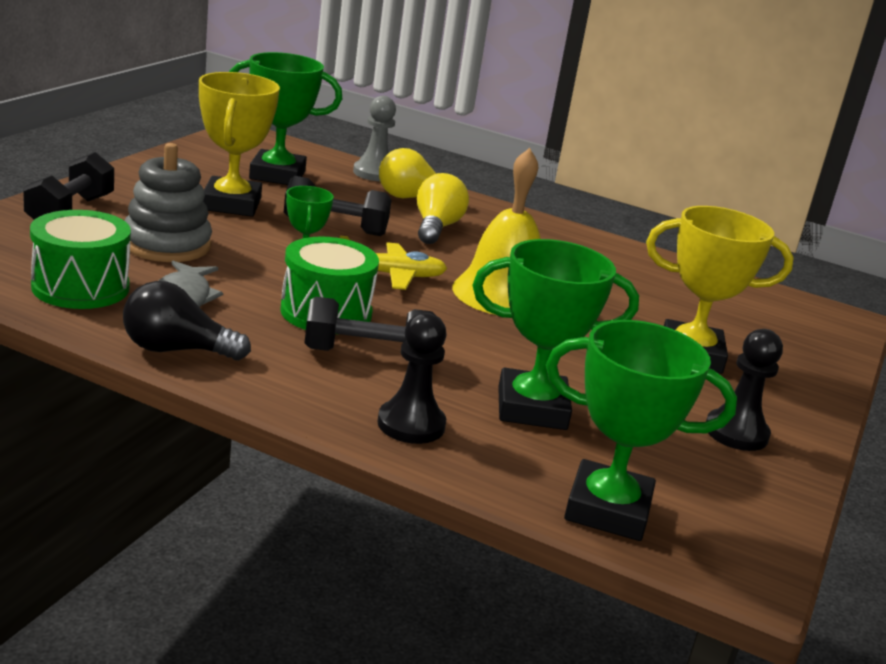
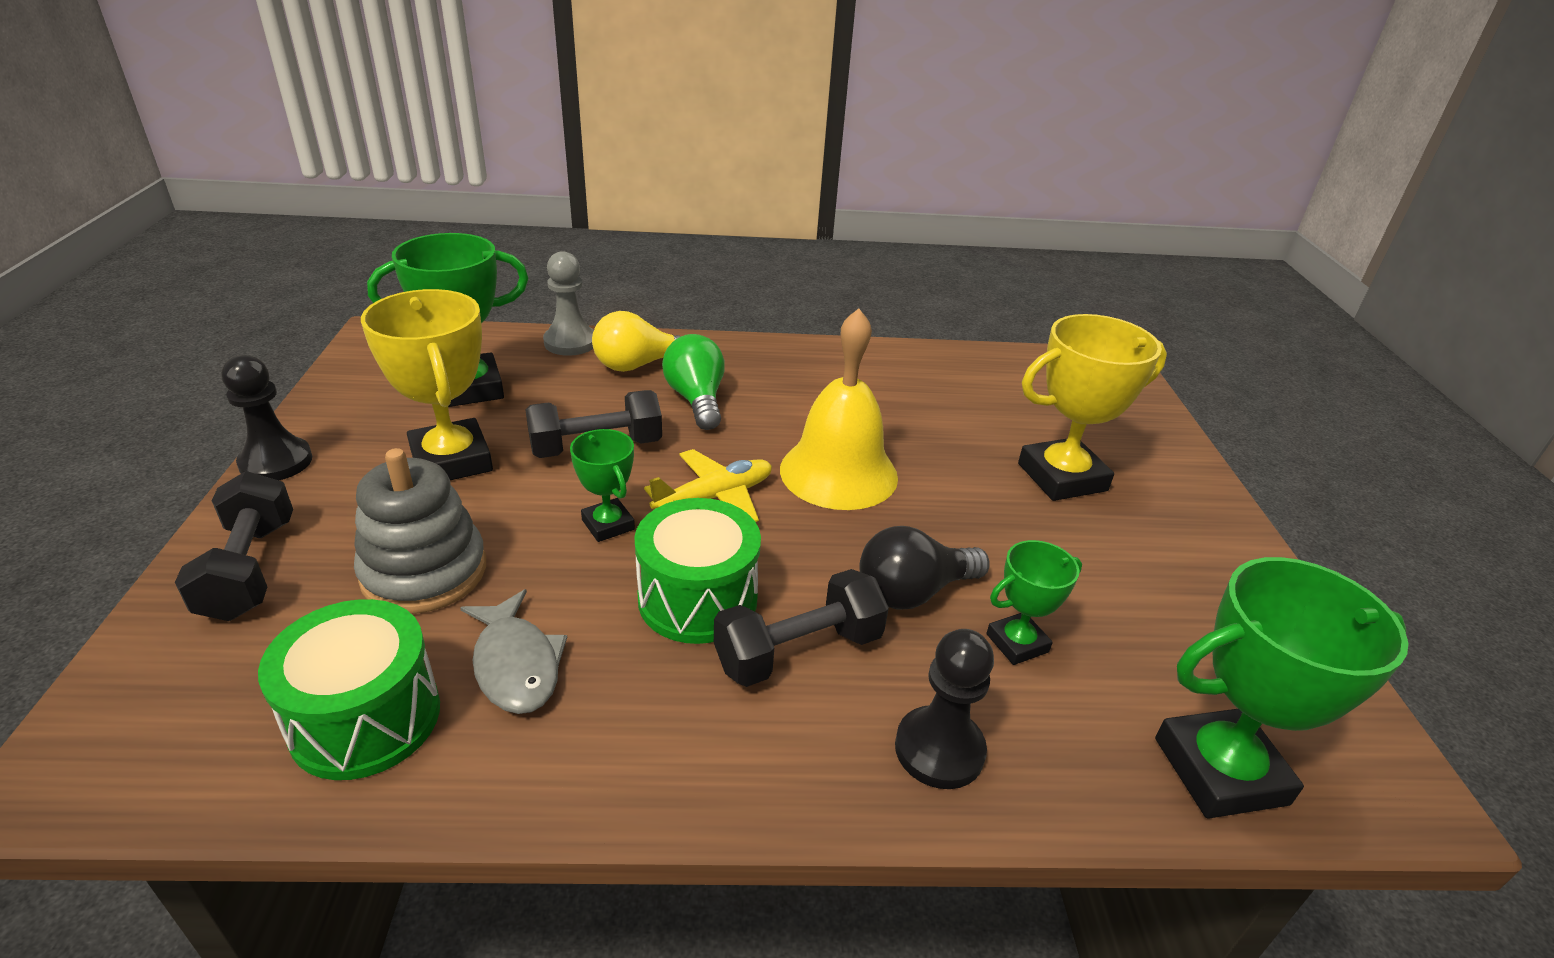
camera: 25 degrees left, 10 degrees up
black light bulb [123,281,251,360] -> black light bulb moved to [859,526,989,610]
yellow light bulb [417,173,469,244] -> green light bulb [662,334,725,430]
green trophy [473,239,639,430] -> green trophy [986,540,1082,665], size x0.55
black pawn [706,329,783,451] -> black pawn moved to [221,355,312,480]

